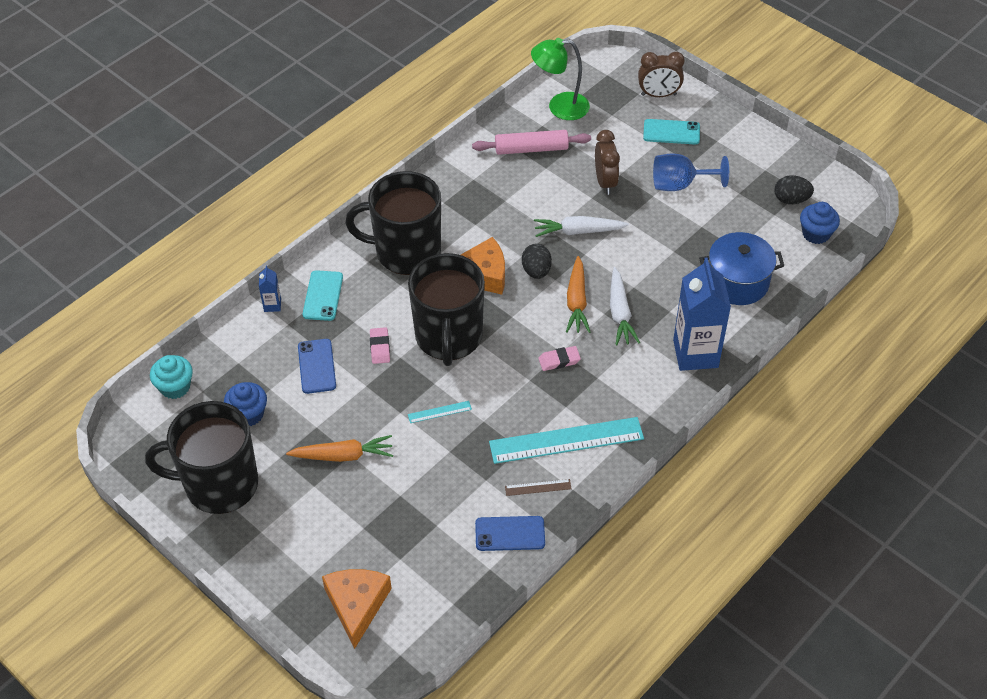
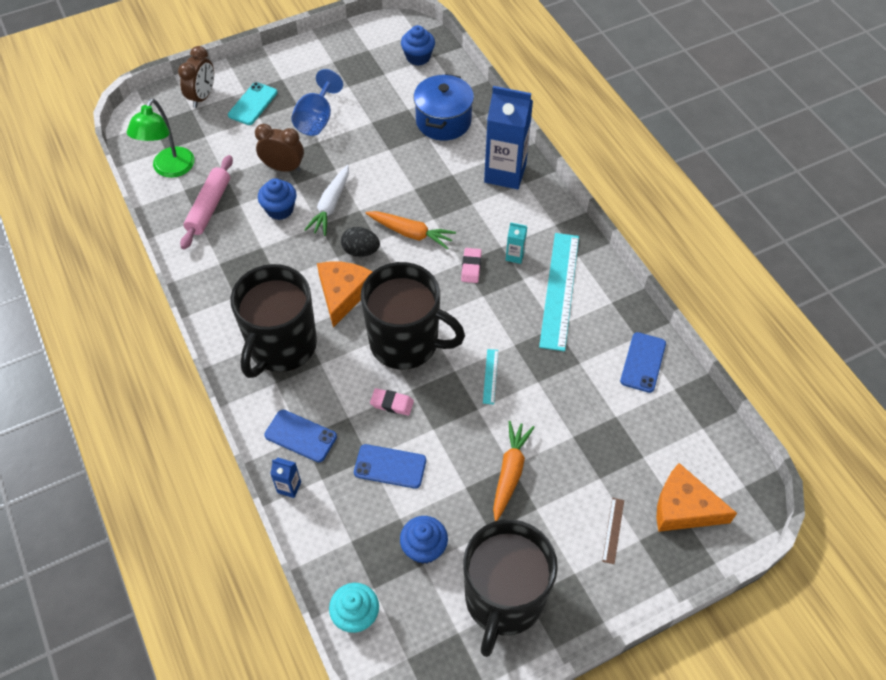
camera: 70 degrees left, 5 degrees up
turquoise phone [303,270,343,321] -> blue phone [264,410,337,462]
brown ruler [505,479,572,496] -> brown ruler moved to [602,498,624,564]
white carrot [610,267,640,345] -> none
black egg [774,175,814,204] -> none
none -> blue cupcake [258,178,296,220]
none -> turquoise carton [506,222,527,264]

